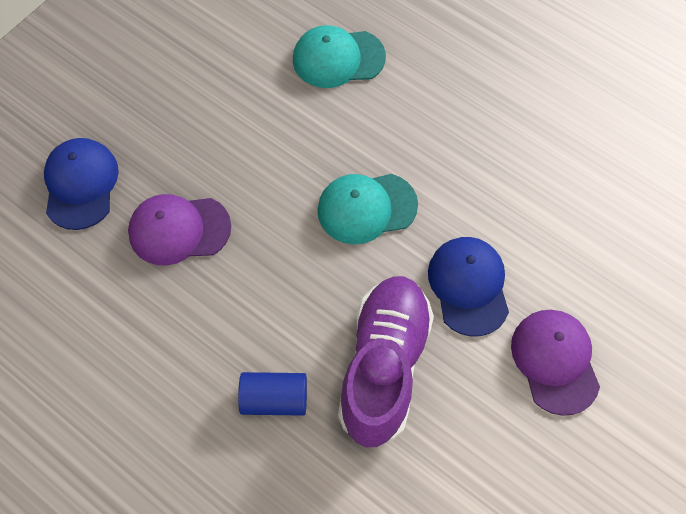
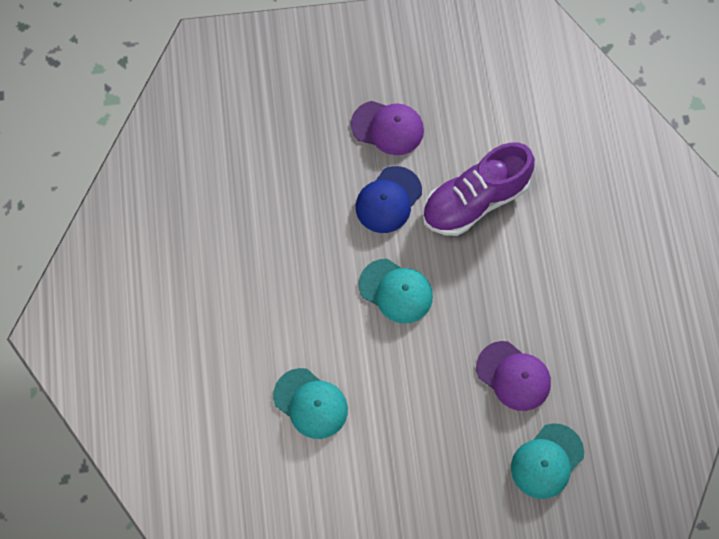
camera: 135 degrees left, 5 degrees up
blue cap [44,138,119,230] -> turquoise cap [511,423,584,499]
blue cylinder [238,372,307,416] -> none
purple cap [511,310,600,416] -> purple cap turned 105 degrees counterclockwise [351,101,424,155]

